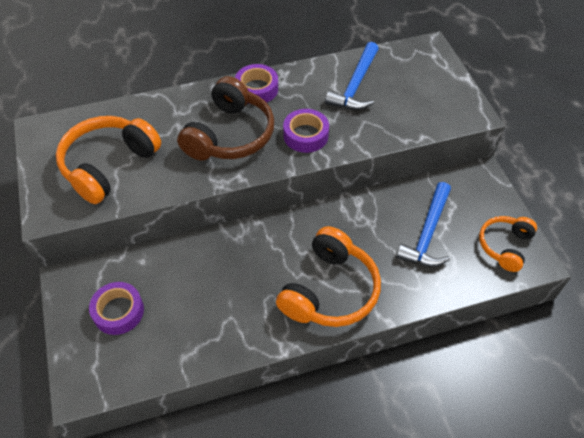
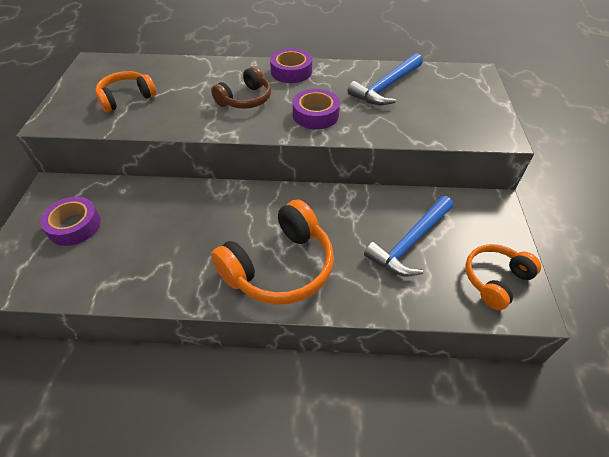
camera: 20 degrees right, 5 degrees down
orange headphones [56,116,161,204] -> orange headphones [96,71,156,112], size x0.61
brown headphones [177,76,274,161] -> brown headphones [211,66,271,109], size x0.61

